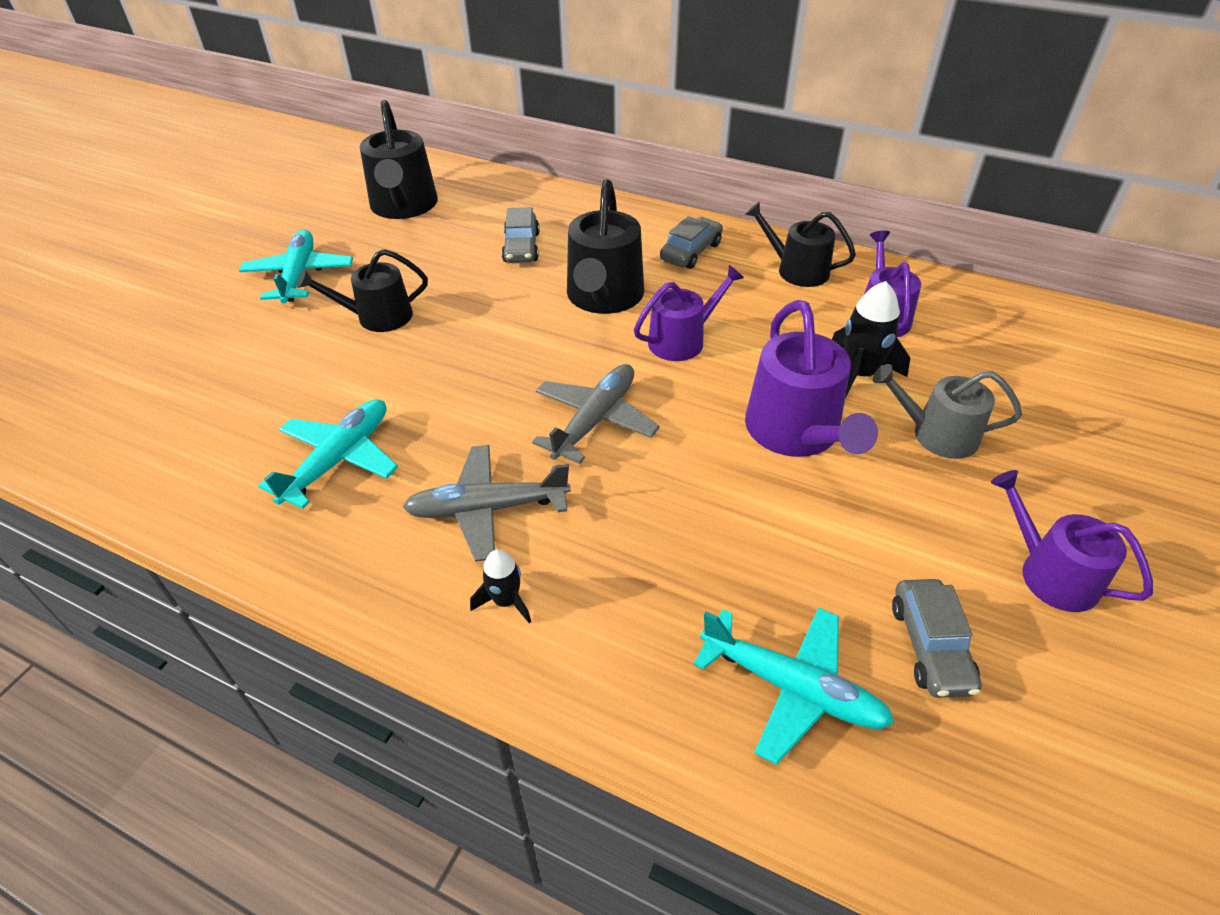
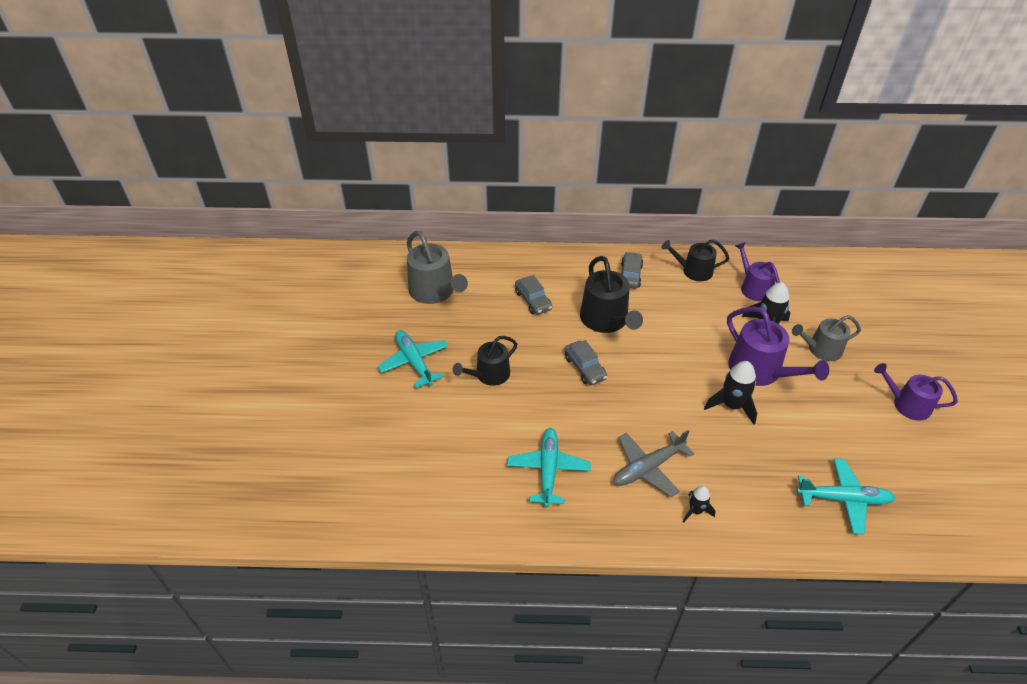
camera: 25 degrees left, 0 degrees up
black watering can [360,100,438,219] -> grey watering can [407,231,468,304]
grey plane [532,364,660,464] -> none
purple watering can [634,265,744,361] -> none
grey car [892,579,982,698] -> grey car moved to [564,340,607,385]
none -> black rocket [704,361,757,424]

